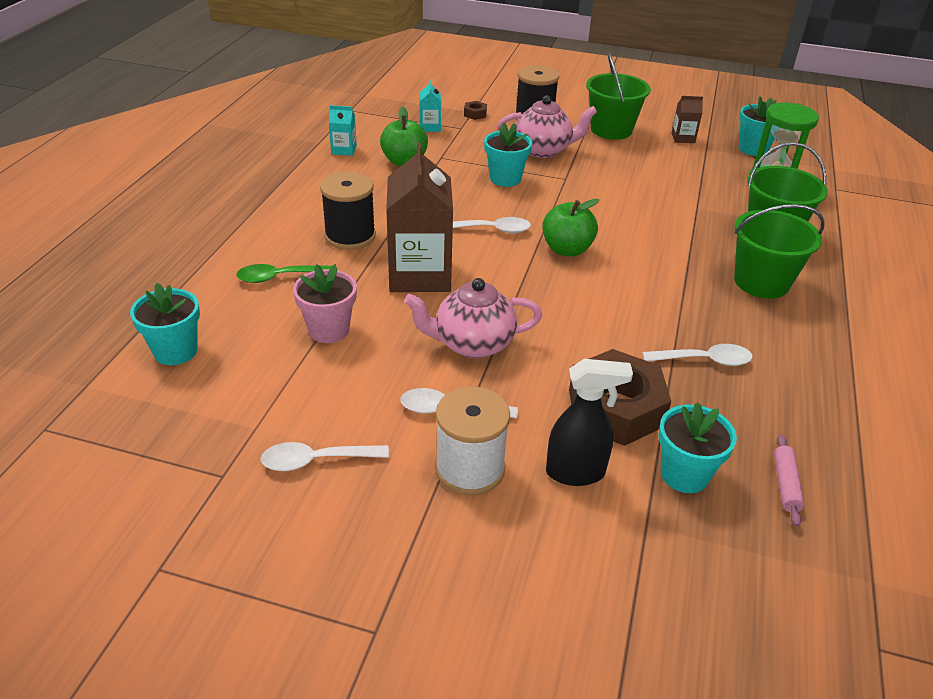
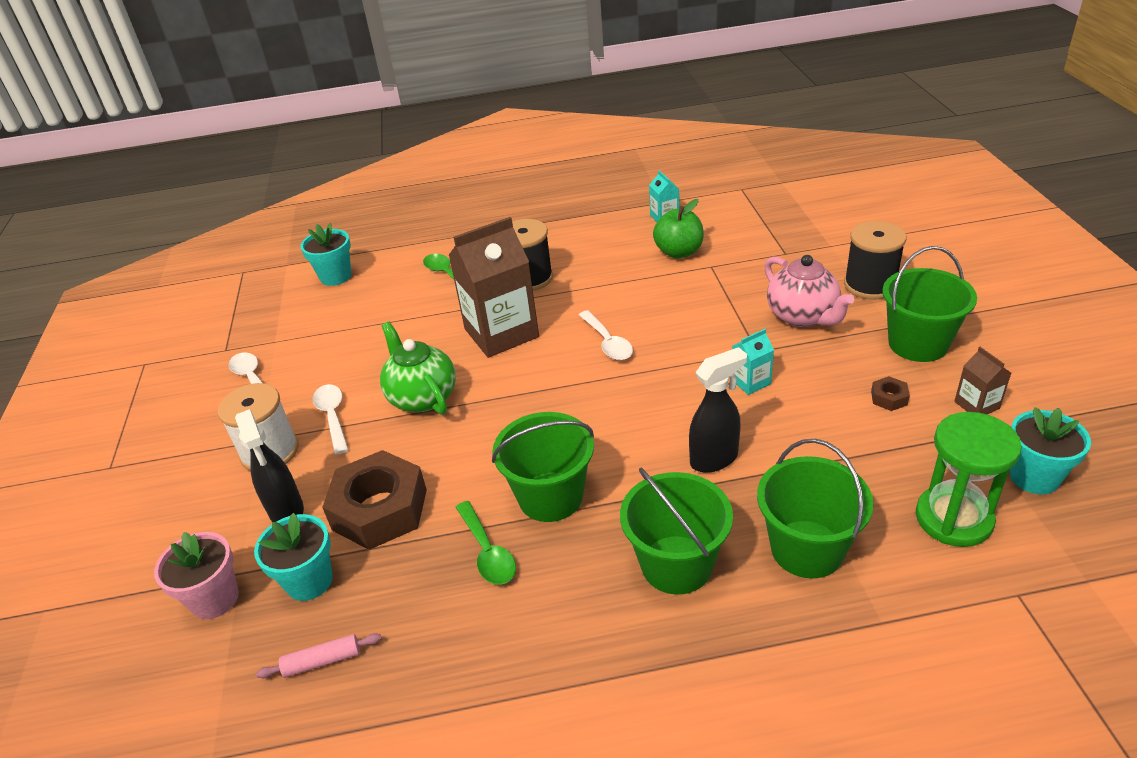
camera: 70 degrees right, 0 degrees up
pink flower pot [293,264,357,343] -> pink flower pot moved to [154,532,239,619]
pink teapot [404,278,542,358] -> green teapot [380,322,456,415]
turquoise carton [419,81,441,132] -> turquoise carton moved to [732,329,774,395]
brown nut [464,101,487,120] -> brown nut moved to [871,376,910,411]
turquoise flower pot [484,122,532,187] -> none
green apple [542,199,600,257] -> none
white spoon [642,344,753,366] -> green spoon [455,501,516,585]
none -> green bucket [492,412,594,522]
none -> black spray bottle [689,347,747,473]

